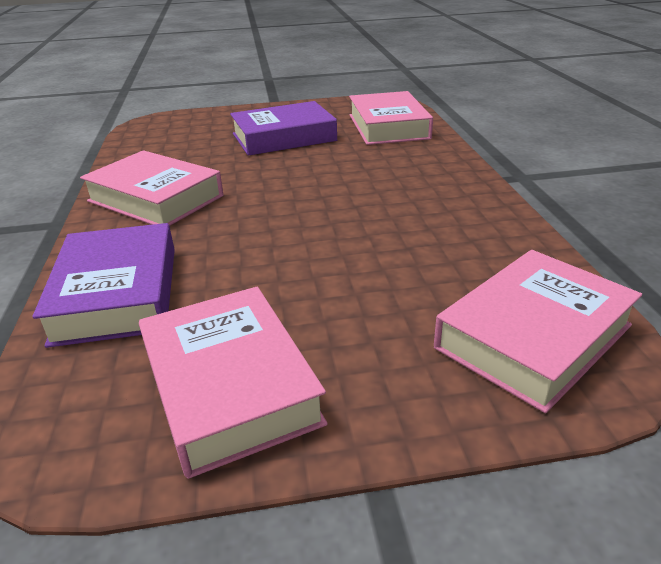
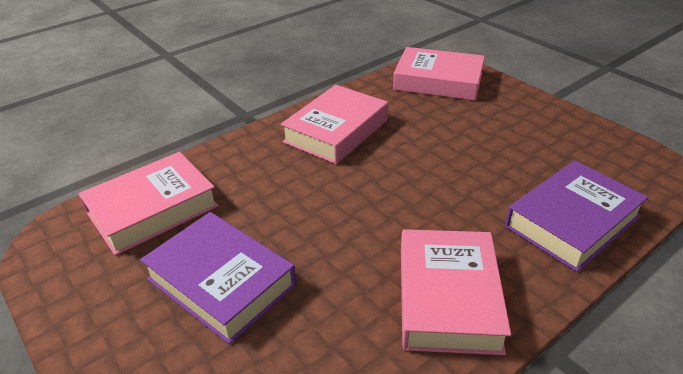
camera: 120 degrees left, 5 degrees up
pink book [139,287,328,479] -> pink book moved to [281,85,388,164]

